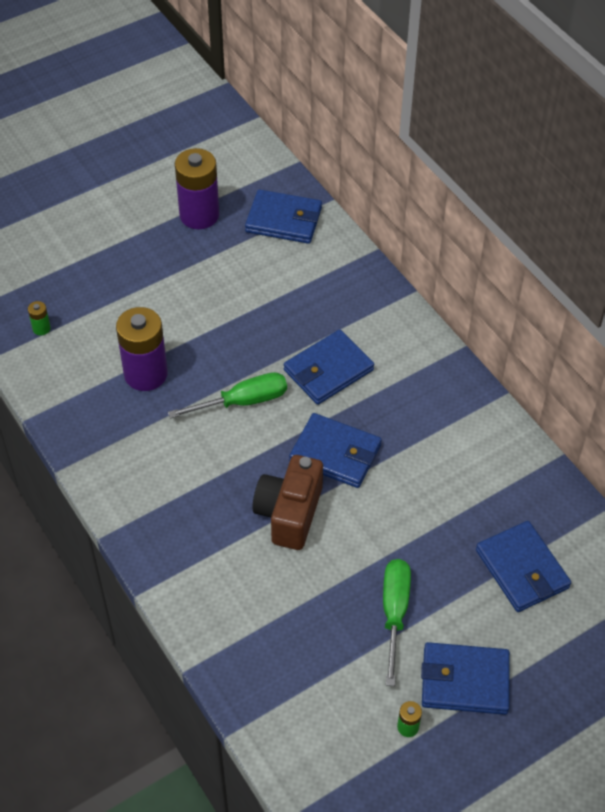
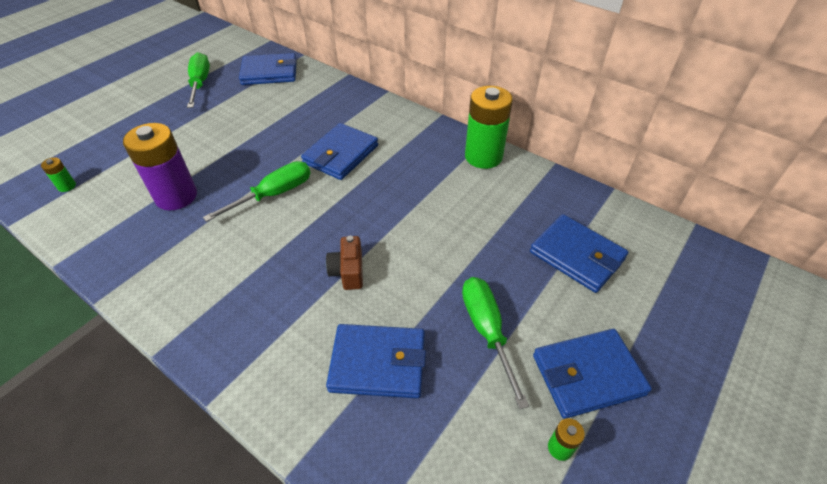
camera: 20 degrees left, 5 degrees down
purple battery [175,148,219,229] -> green screwdriver [187,52,210,108]
brown camera [252,455,323,550] -> brown camera [326,236,363,290], size x0.58
blue wallet [289,413,382,488] -> blue wallet moved to [326,324,426,398]
none -> green battery [465,86,513,169]

